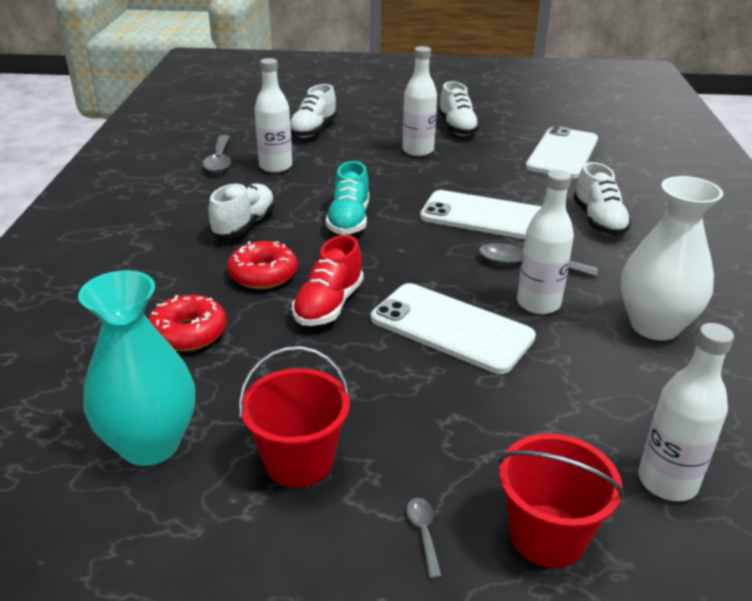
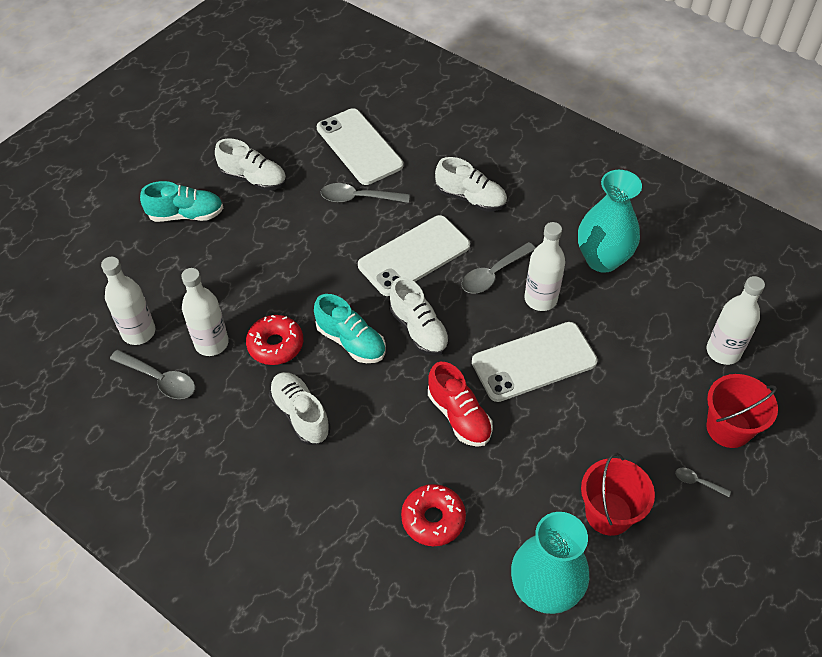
camera: 55 degrees left, 20 degrees up
red donut [227,241,298,289] -> red donut moved to [246,315,303,365]
white shoe [290,84,337,138] -> white shoe moved to [389,277,449,356]
white bottle [402,46,437,156] -> white bottle moved to [101,257,155,345]
white vase [621,176,723,340] -> turquoise vase [578,170,642,273]
none -> turquoise shoe [140,181,223,222]
none -> grey spoon [321,183,410,203]

